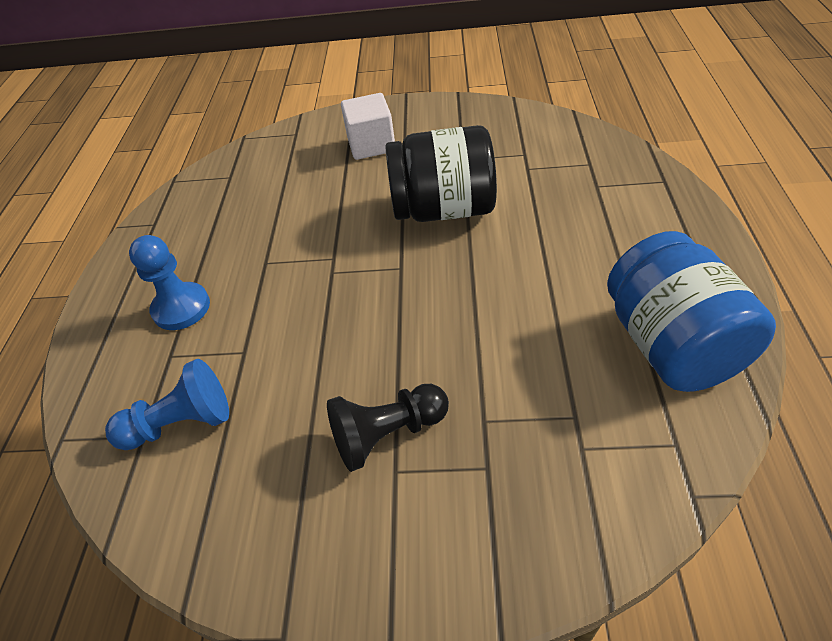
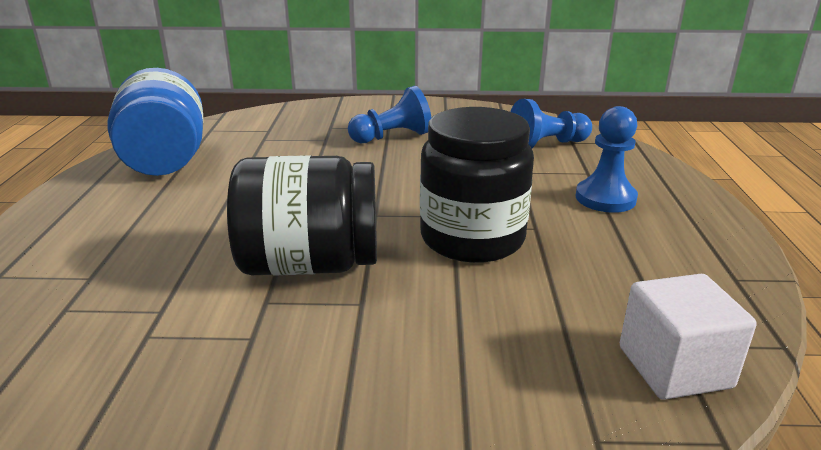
camera: 175 degrees right, 20 degrees down
black pawn [327,384,449,472] -> blue pawn [348,86,432,143]
white cube [341,93,395,160] -> white cube moved to [620,274,756,400]
none -> black jar [420,107,534,263]

